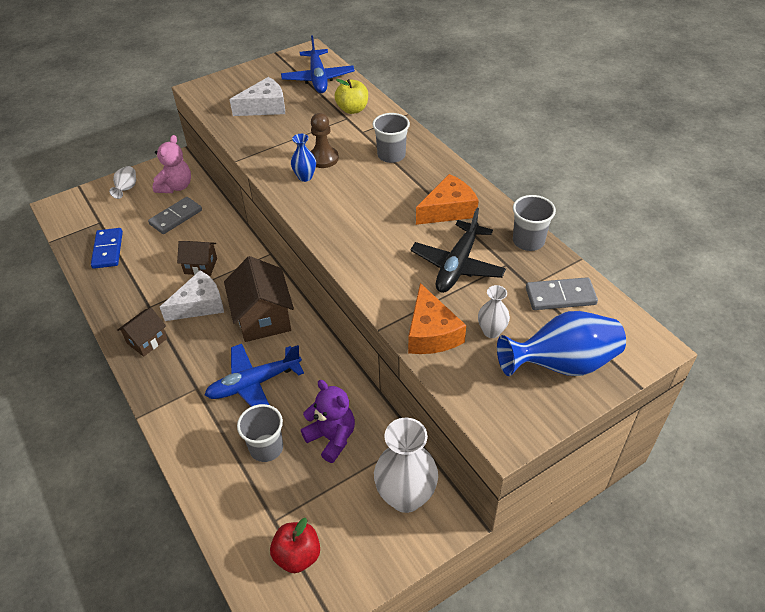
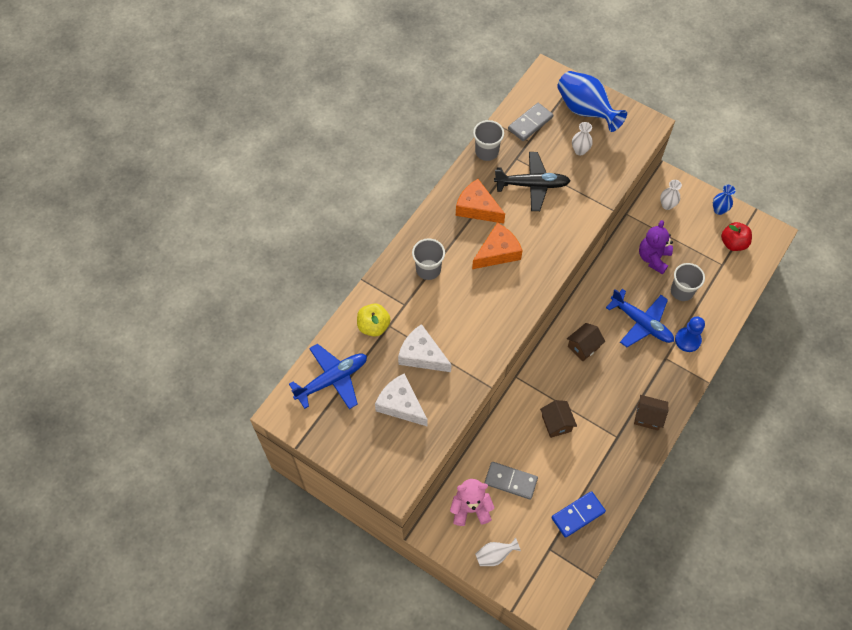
camera: 115 degrees left, 15 degrees up
white cheese [160,270,224,321] -> white cheese moved to [398,324,452,372]
brown house [224,256,294,342] -> brown house [567,323,605,361], size x0.58
blue vase [291,134,316,182] -> blue vase moved to [713,185,735,215]
brown pawn [311,113,339,168] -> none
white vase [374,418,438,513] -> white vase [660,180,682,210], size x0.51
orange cheese [408,283,466,354] -> orange cheese moved to [472,223,523,269]
grey domino [526,277,598,310] -> grey domino turned 75 degrees clockwise [508,103,553,141]
none -> blue pawn [675,316,705,352]

